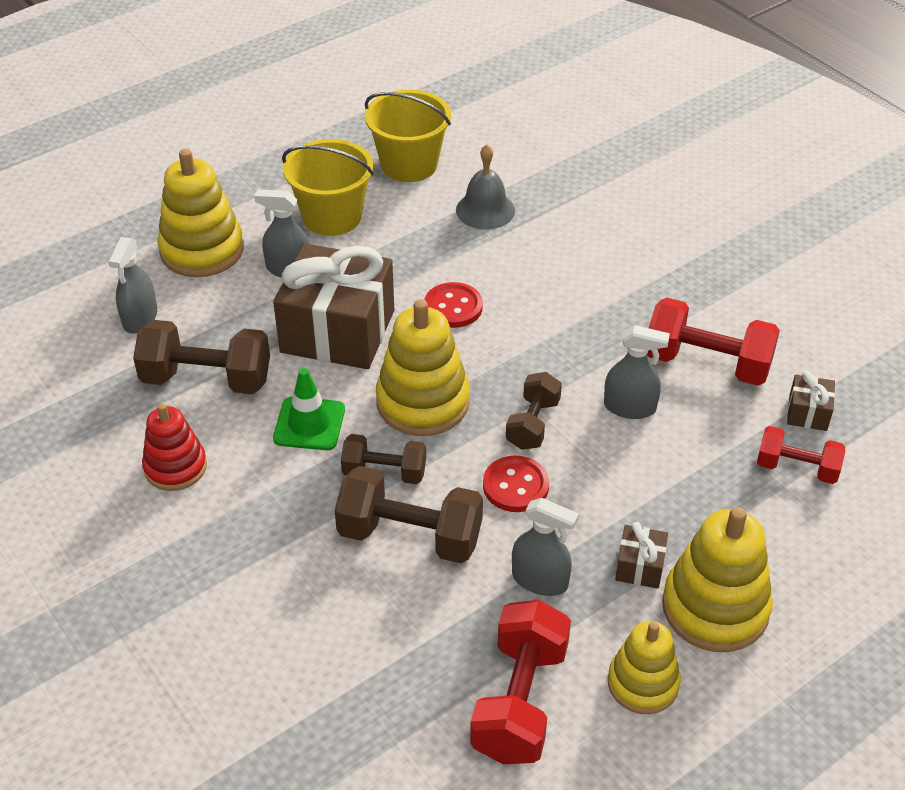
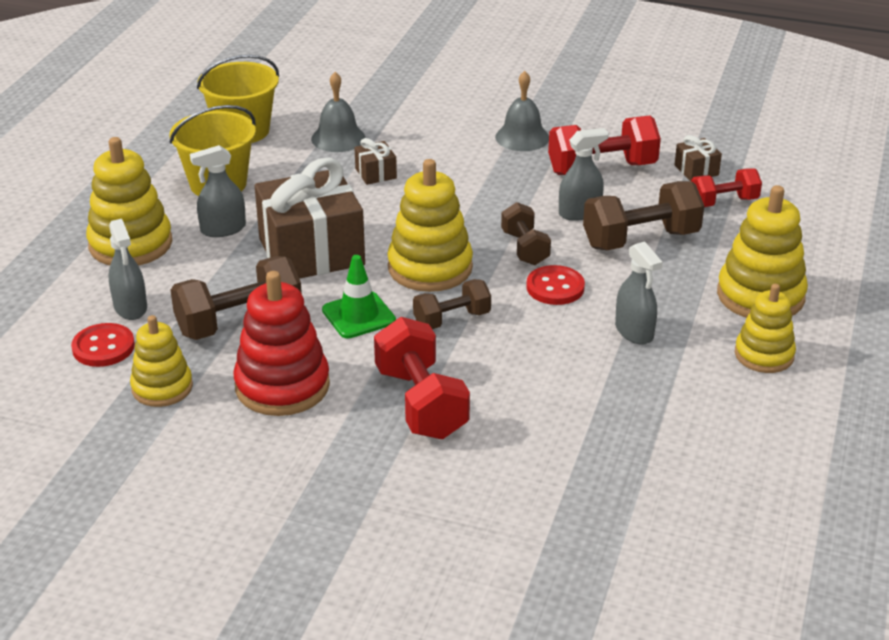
camera: 35 degrees left, 10 degrees down
red stacking toy [142,403,207,491] -> red stacking toy [233,271,330,416], size x1.56
brown dumbbell [335,466,483,563] -> brown dumbbell moved to [583,181,704,250]
red button [424,282,483,328] -> red button moved to [71,323,135,367]
red dumbbell [470,600,571,764] -> red dumbbell moved to [374,317,470,439]
grey spray bottle [512,498,579,596] -> grey spray bottle turned 75 degrees clockwise [615,241,663,345]
brown gift [615,522,668,589] -> brown gift moved to [354,138,397,185]
none -> yellow stacking toy [130,315,193,407]
none -> grey bell [495,71,549,151]

